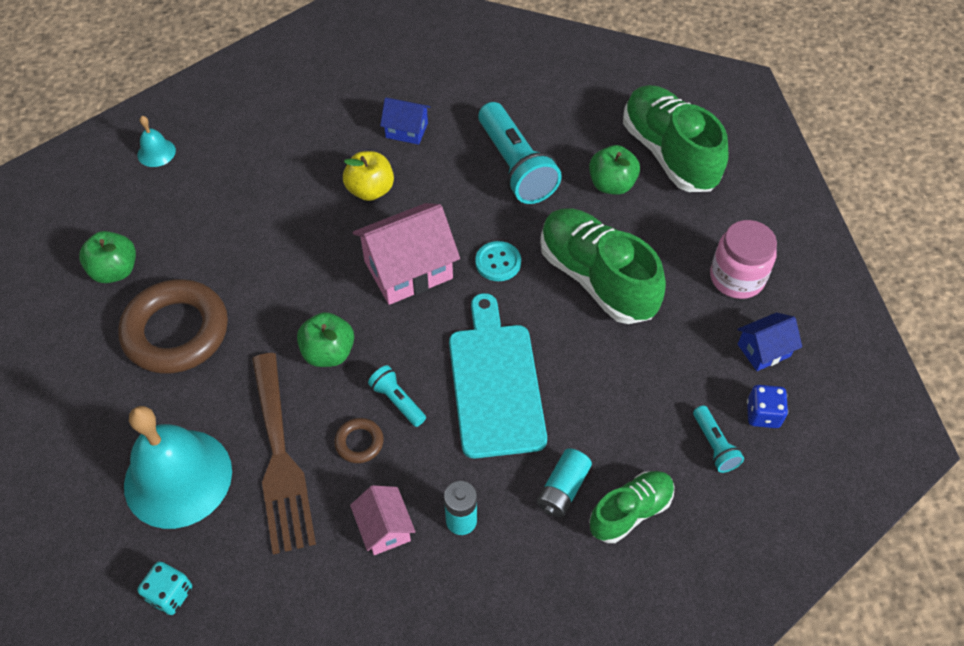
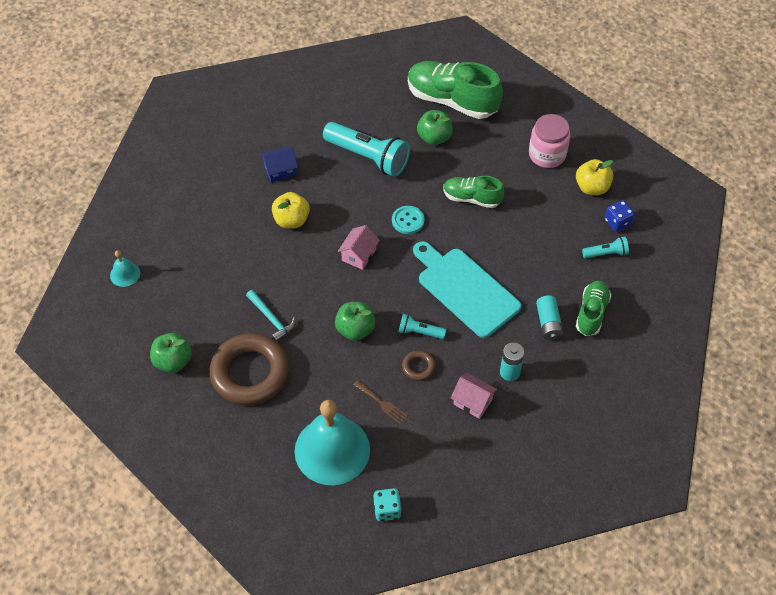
camera: 35 degrees left, 0 degrees up
brown fork [252,353,316,555] -> brown fork [353,380,408,424], size x0.42
pink house [353,203,460,305] -> pink house [337,225,380,270], size x0.55
green shoe [540,208,666,324] -> green shoe [443,176,504,208], size x0.57
turquoise flashlight [693,406,744,473] -> turquoise flashlight turned 45 degrees counterclockwise [582,236,629,258]
blue house [737,313,802,371] -> yellow apple [576,159,613,195]
none -> turquoise hammer [246,290,296,342]

